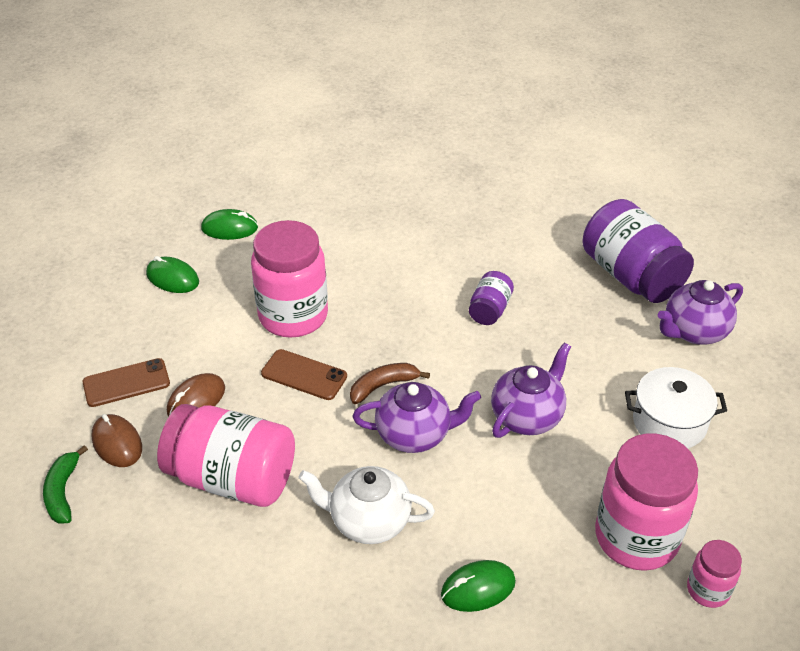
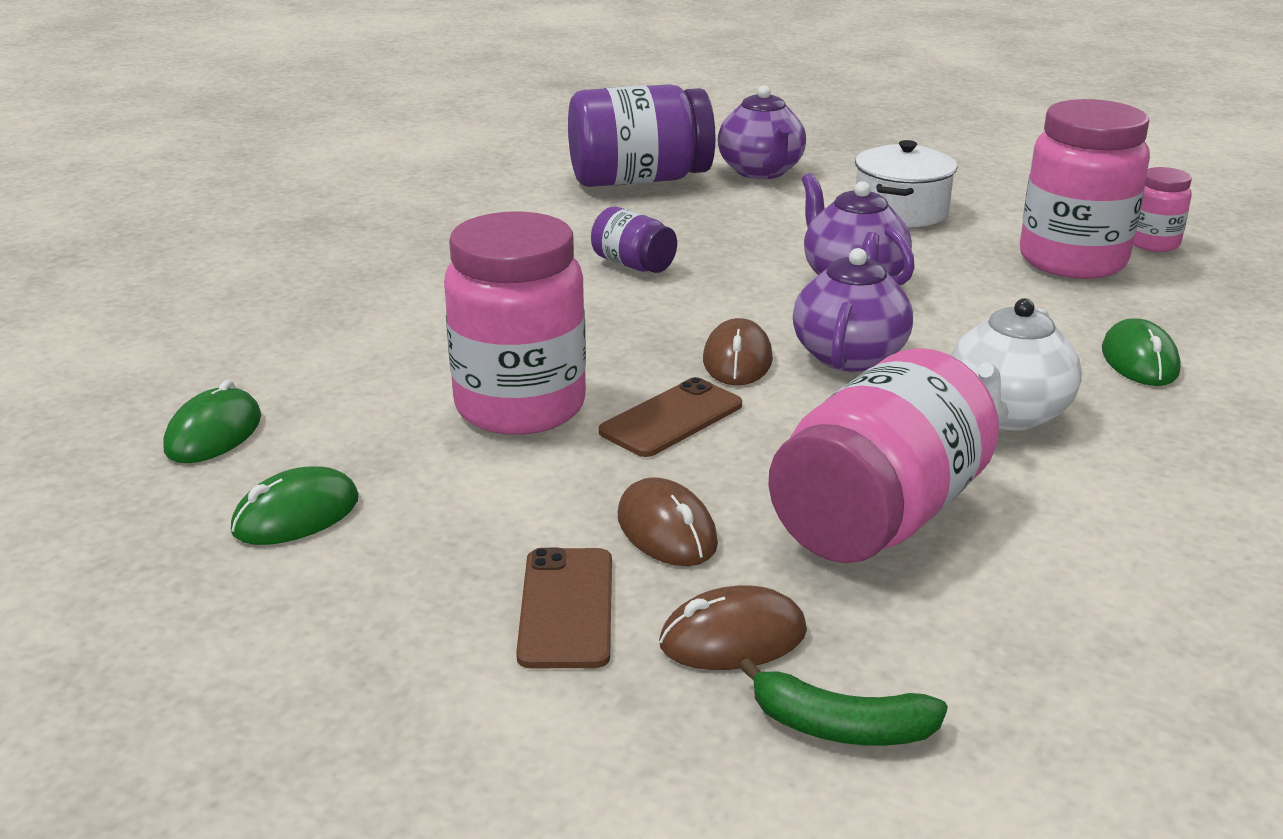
camera: 70 degrees left, 15 degrees down
brown banana [350,363,430,404] -> brown mouse [703,318,773,385]

